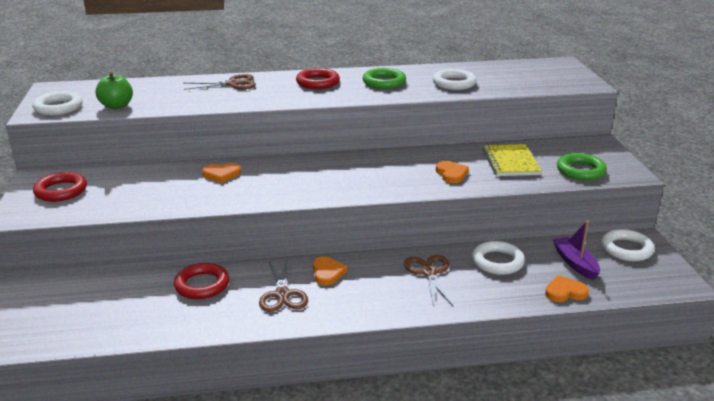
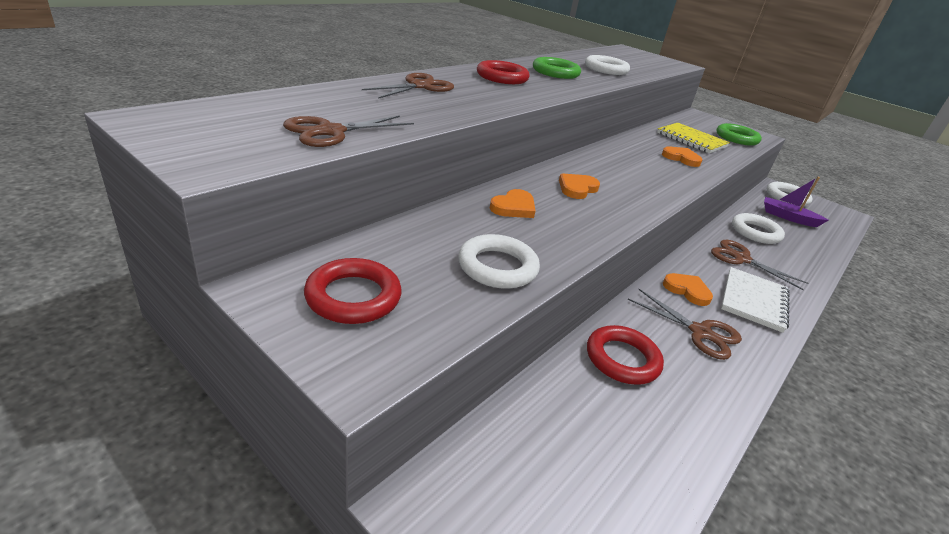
camera: 45 degrees left, 5 degrees up
white ring [32,91,83,115] -> white ring moved to [458,234,540,289]
green apple [96,72,133,109] -> brown scissors [283,116,414,147]
orange heart [545,275,589,302] -> orange heart moved to [559,173,600,199]
none -> white notebook [721,267,790,333]

